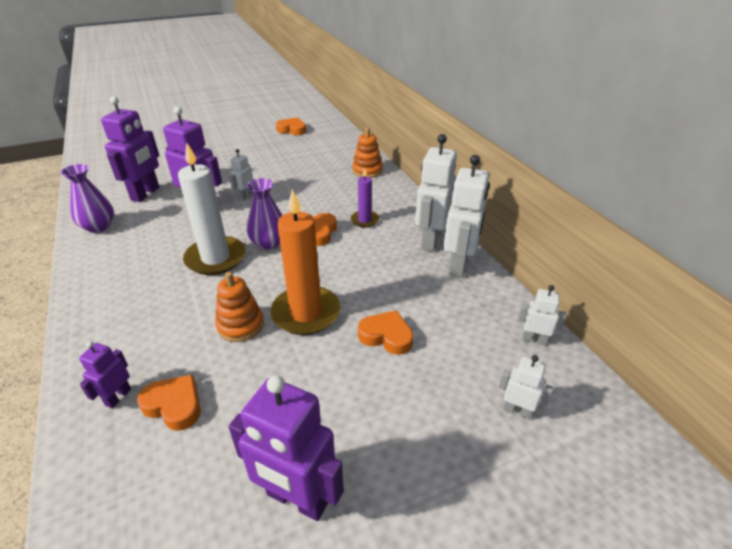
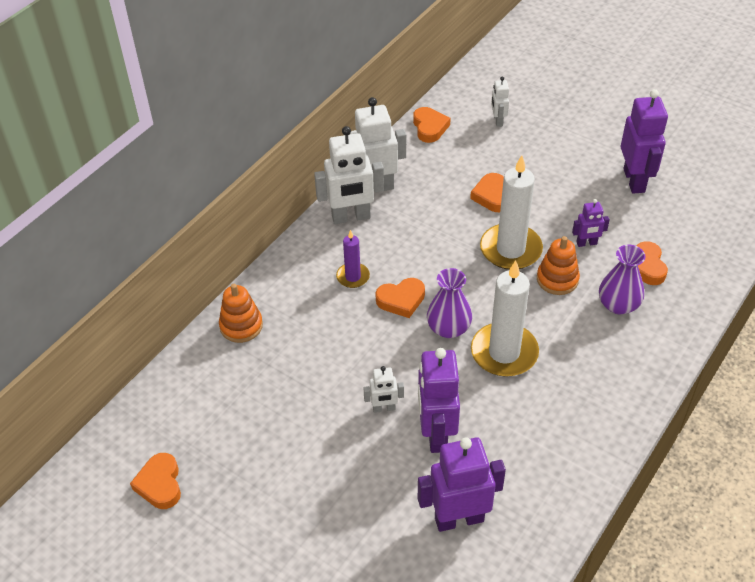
camera: 120 degrees left, 10 degrees up
purple vase [60,164,114,233] -> purple vase moved to [599,245,646,314]
purple robot [79,341,131,409] -> purple robot moved to [572,199,610,247]
orange candle [270,189,340,335] -> white candle [480,155,543,270]
white robot [518,285,566,346] -> orange heart [413,107,451,143]

